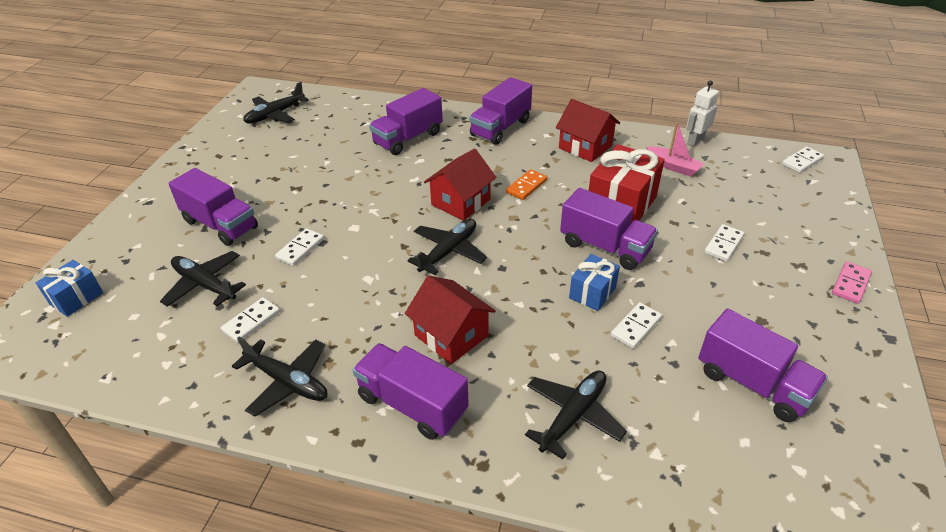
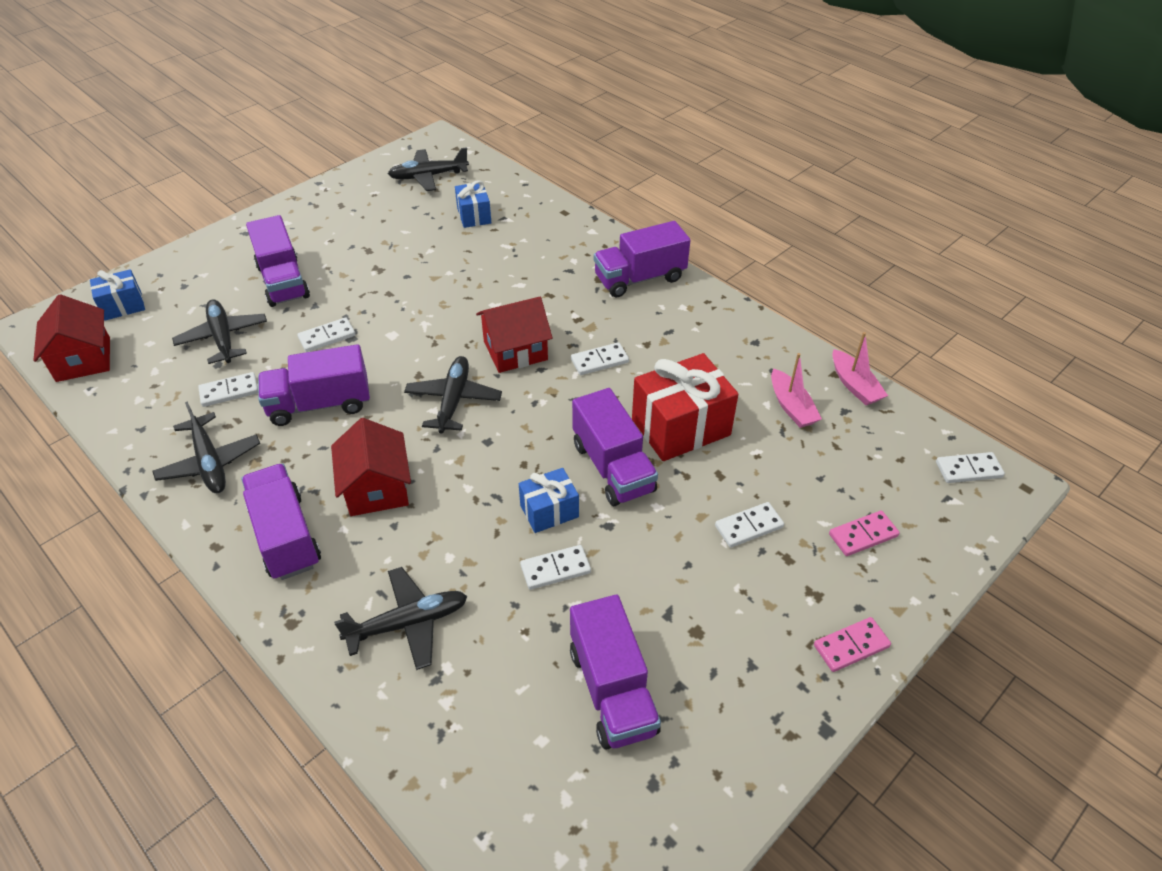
camera: 30 degrees right, 5 degrees up
purple truck [369,88,443,155] -> purple truck moved to [258,344,370,426]
black plane [407,219,487,275] -> black plane turned 60 degrees counterclockwise [404,356,502,434]
orange domino [506,169,547,200] -> white domino [571,342,629,375]
red house [556,99,620,162] -> red house moved to [33,294,110,382]
white robot [686,80,719,147] -> pink boat [832,332,888,405]
none -> blue gift [455,180,491,228]
none -> pink domino [829,510,900,556]

